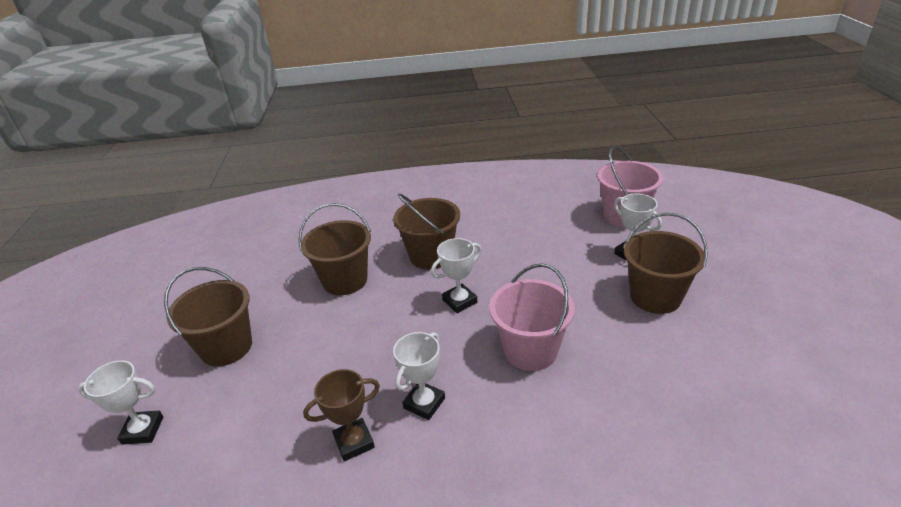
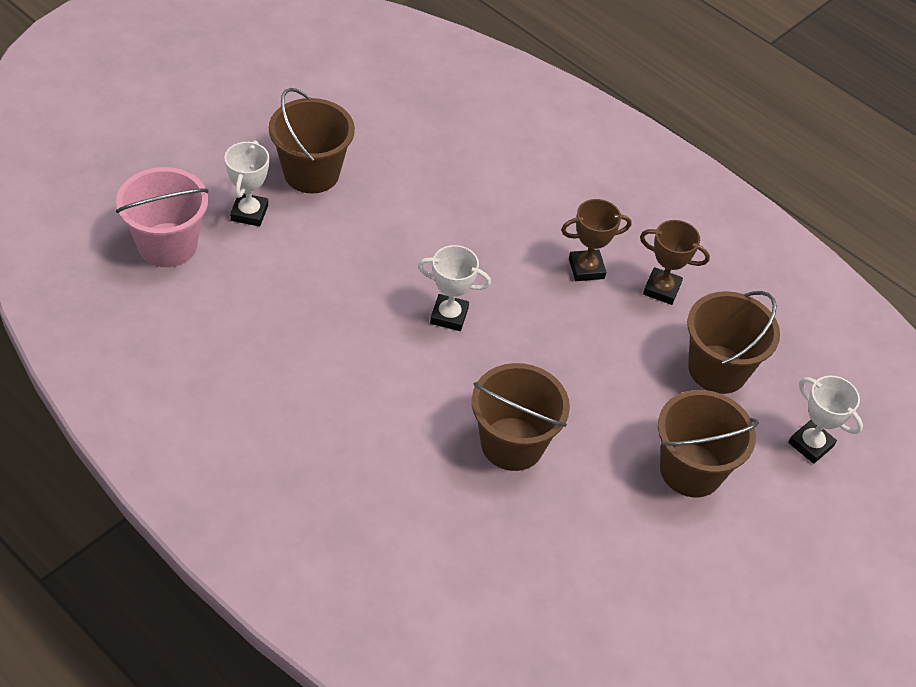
camera: 140 degrees left, 15 degrees up
brown bucket [393,194,460,270] -> brown bucket moved to [687,291,780,394]
white trophy [393,332,445,420] -> brown trophy [561,199,631,281]
pink bucket [489,264,575,371] -> none

